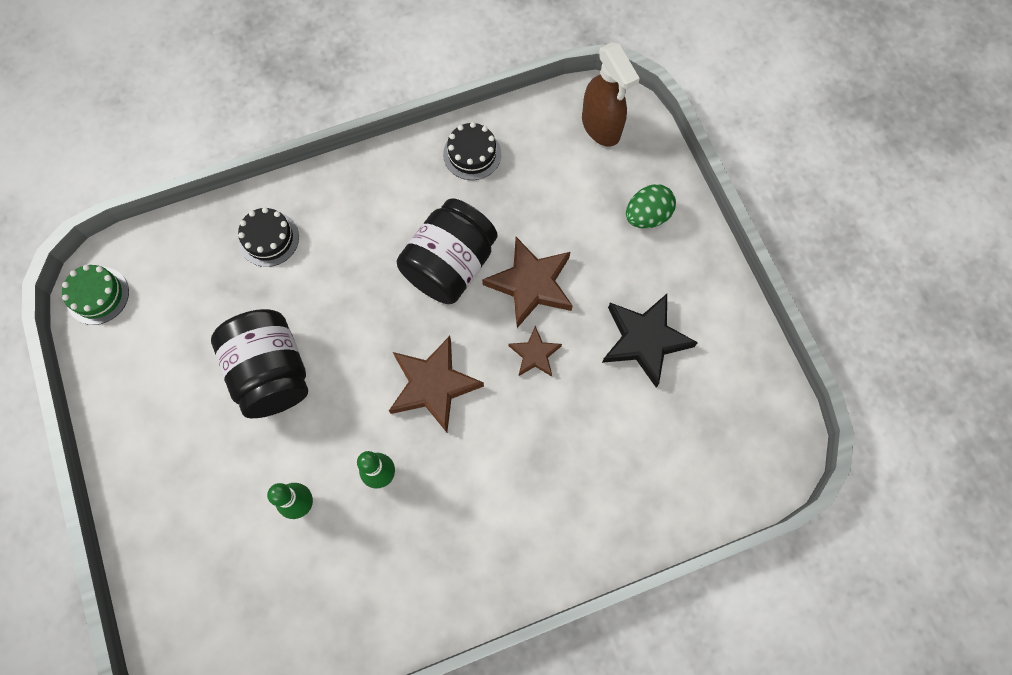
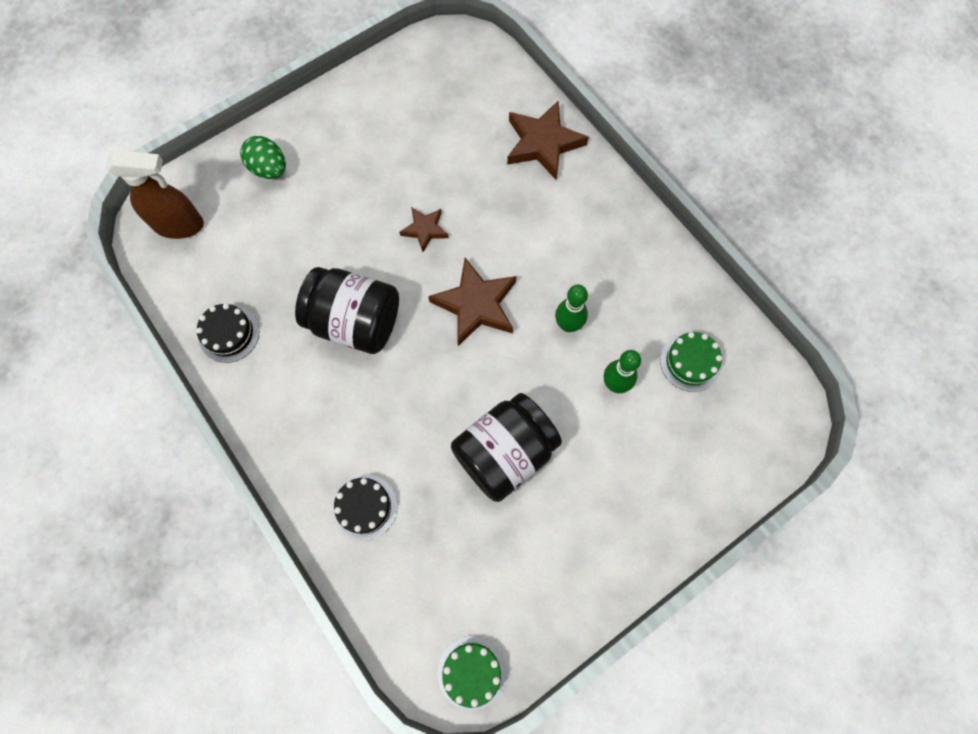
camera: 105 degrees left, 0 degrees up
brown star [482,237,573,328] -> brown star moved to [507,101,589,180]
brown spray bottle [582,43,640,147] -> brown spray bottle turned 45 degrees clockwise [105,150,204,239]
black star [602,294,698,387] -> none
none -> green cake [660,332,722,392]

